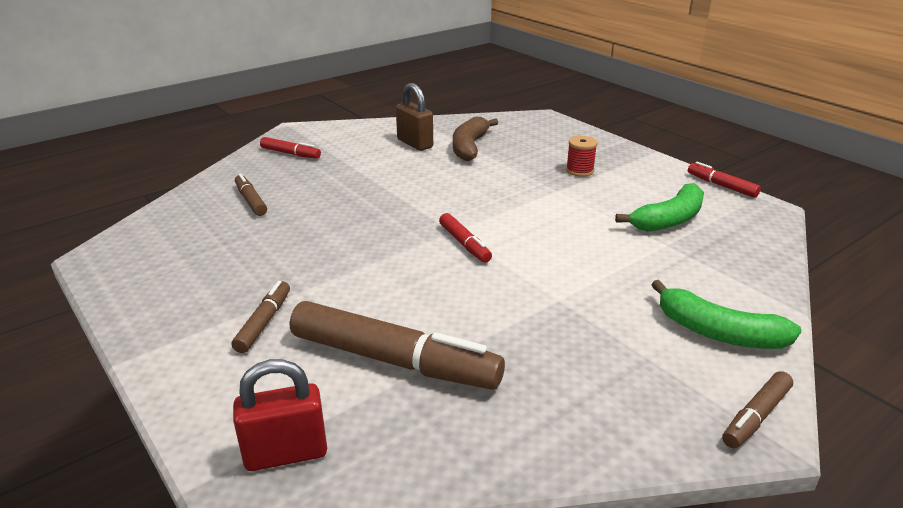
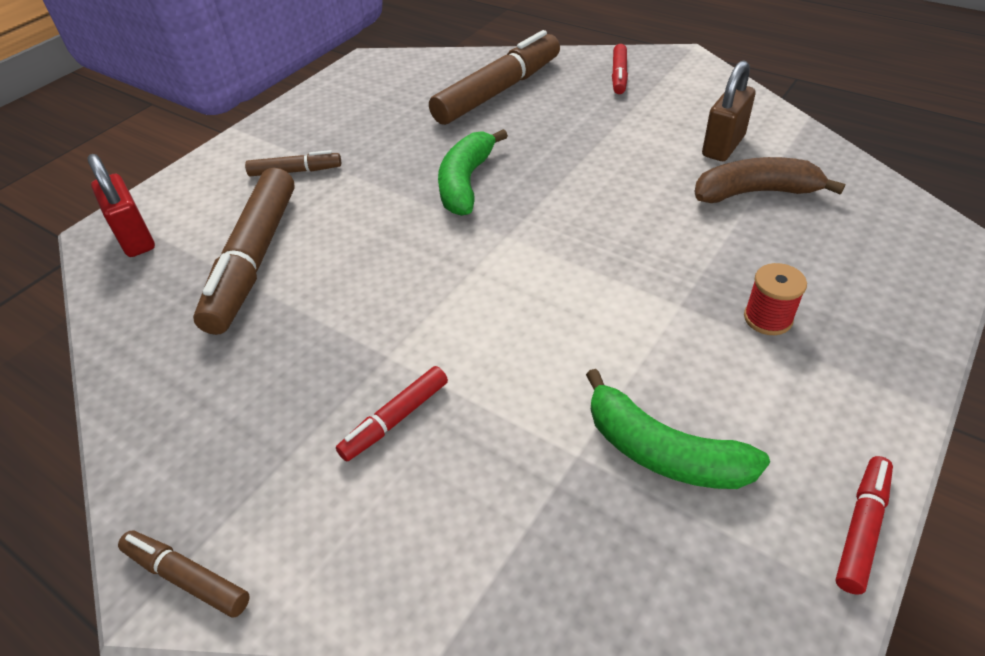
camera: 75 degrees right, 15 degrees up
brown marker [235,173,267,216] -> brown marker [429,30,560,125], size x2.03
red marker [439,213,492,263] -> red marker moved to [336,366,448,461]
green banana [651,280,802,349] -> green banana moved to [438,129,508,216]

